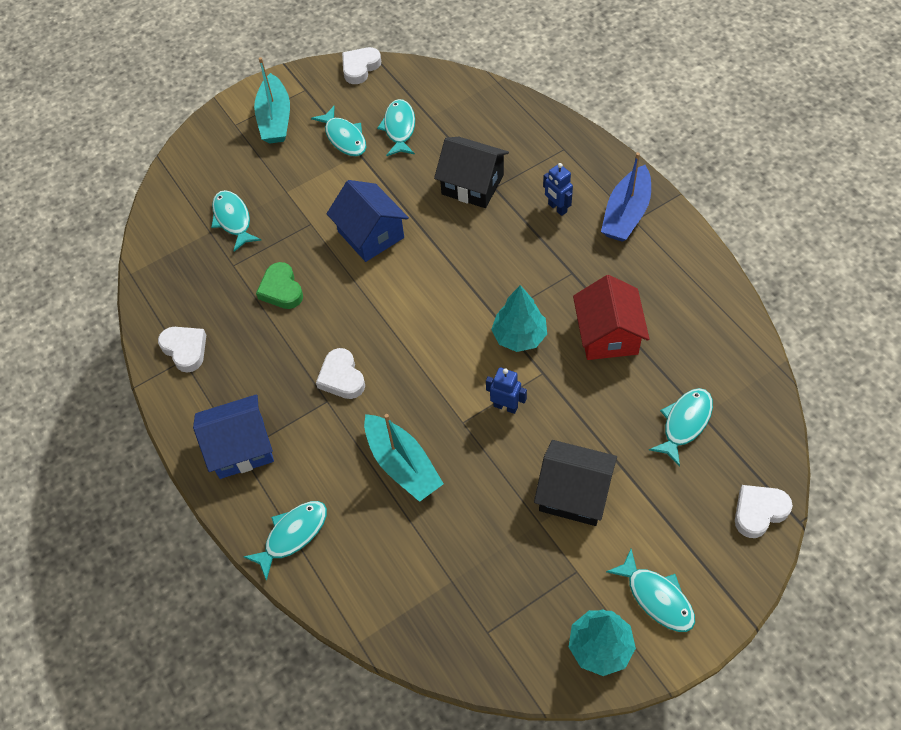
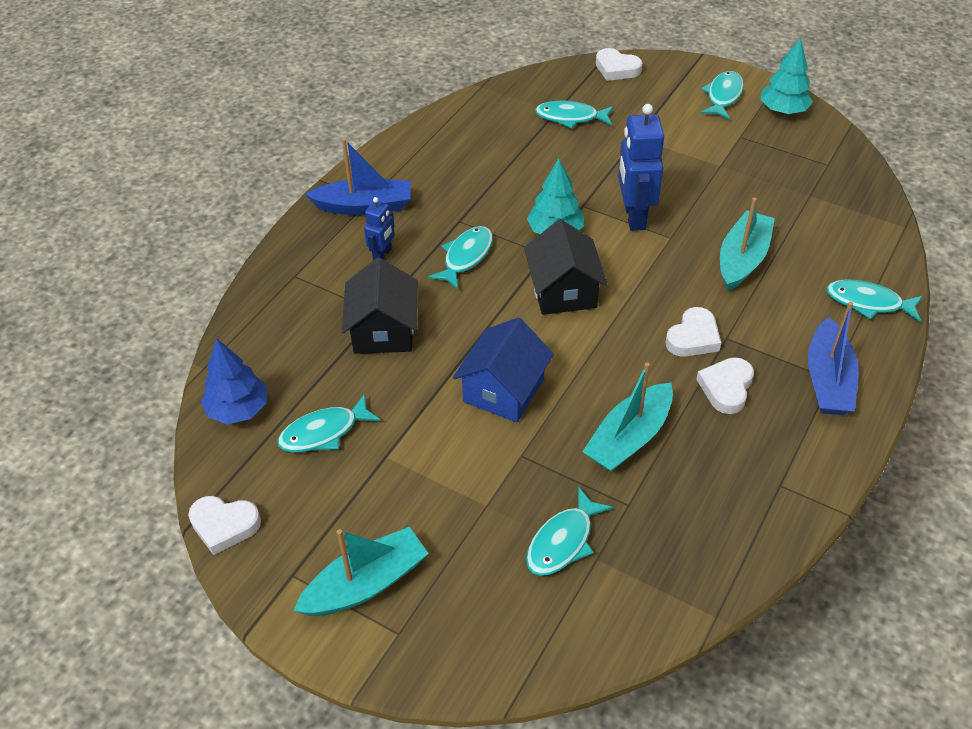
camera: 120 degrees left, 10 degrees down
white heart [158,327,206,372] -> white heart moved to [696,357,754,414]
blue house [193,394,274,479] -> blue boat [808,302,859,415]
green heart [256,262,303,309] -> turquoise boat [582,362,673,472]
turquoise fish [311,106,366,156] -> turquoise fish moved to [428,226,493,289]
blue robot [486,367,527,414] -> blue robot [618,104,664,231], size x1.85
black house [534,440,617,526] -> black house moved to [524,219,608,315]
red house [573,275,650,360] -> none
none -> blue tree [201,338,267,424]

